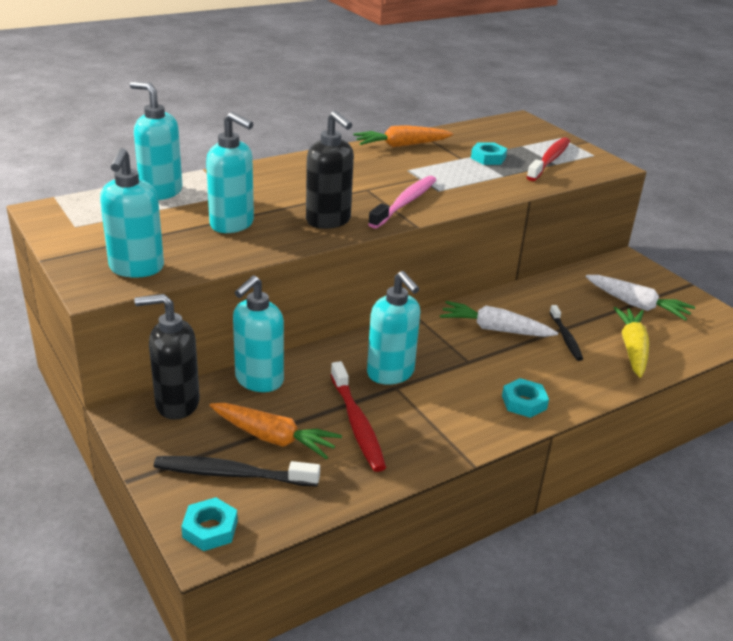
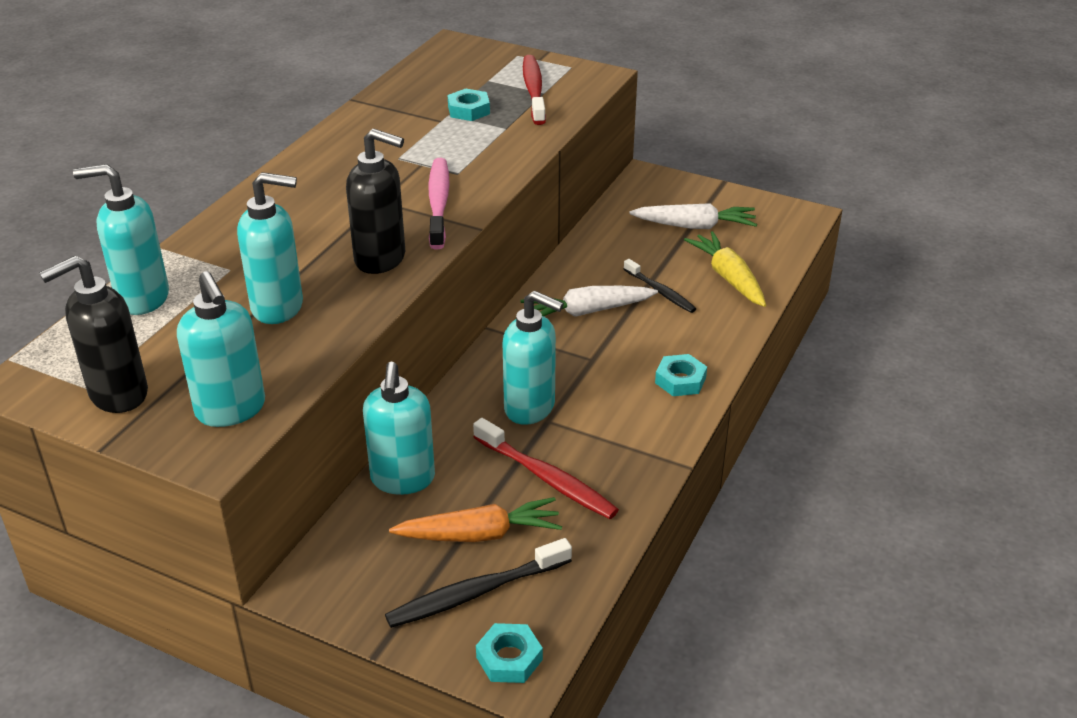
camera: 30 degrees left, 5 degrees up
black soap dispenser [134,294,200,420] -> black soap dispenser moved to [39,255,148,413]
orange carrot [353,125,453,148] -> none

